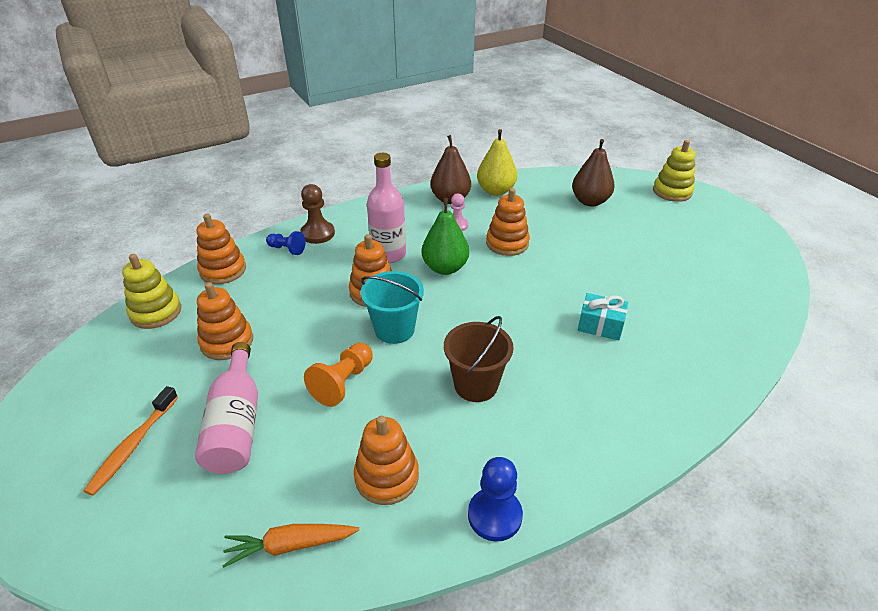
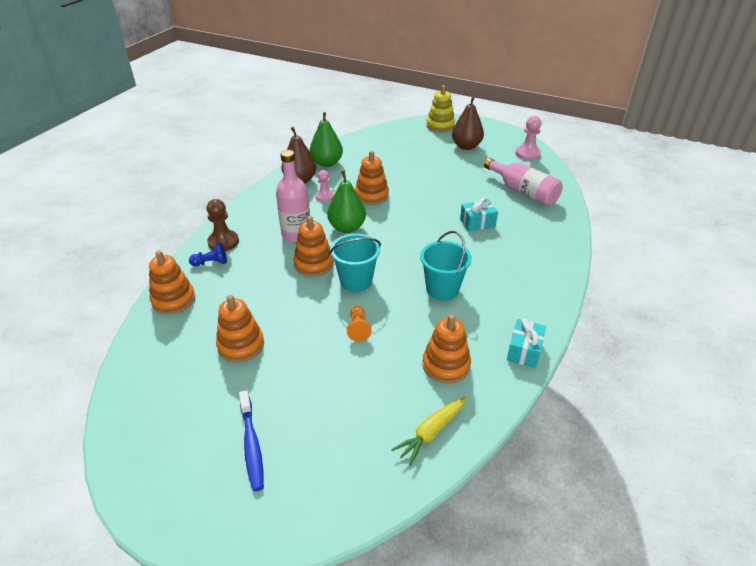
camera: 35 degrees left, 0 degrees up
orange toothbrush [83,386,178,496] -> blue toothbrush [239,390,264,491]
yellow stacking toy [122,254,181,329] -> none
pink bottle [195,342,258,474] -> pink bottle moved to [484,158,563,206]
orange carrot [222,524,359,568] -> yellow carrot [391,397,467,466]
orange pawn [304,343,373,407] -> orange pawn [347,306,372,342], size x0.67
brown bucket [444,316,513,402] -> turquoise bucket [420,231,472,300]
blue pawn [468,457,523,542] -> turquoise gift [507,319,546,368]
yellow pear [477,129,517,196] -> green pear [310,112,343,167]
brown pear [572,139,615,206] -> brown pear moved to [452,97,484,150]
none -> pink pawn [516,116,542,160]

